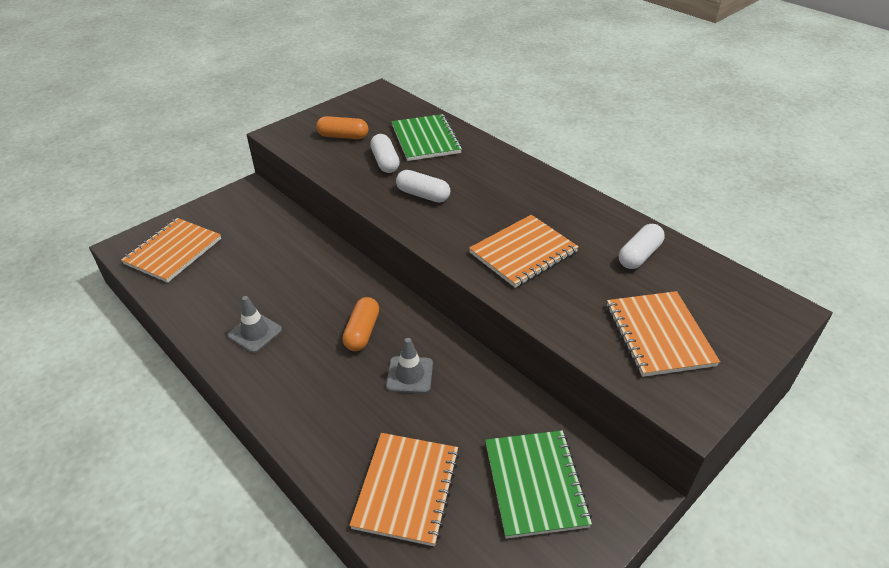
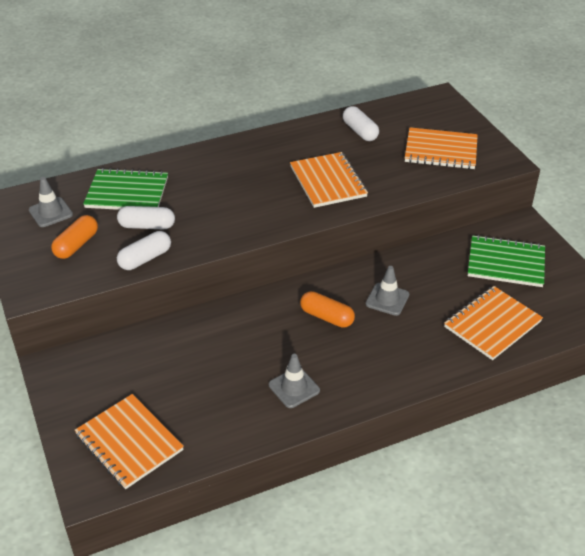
camera: 70 degrees left, 0 degrees up
orange notebook [349,433,459,546] -> orange notebook turned 75 degrees counterclockwise [444,286,543,360]
white capsule [396,170,450,203] -> white capsule moved to [117,231,171,270]
none -> grey traffic cone [29,177,73,227]

